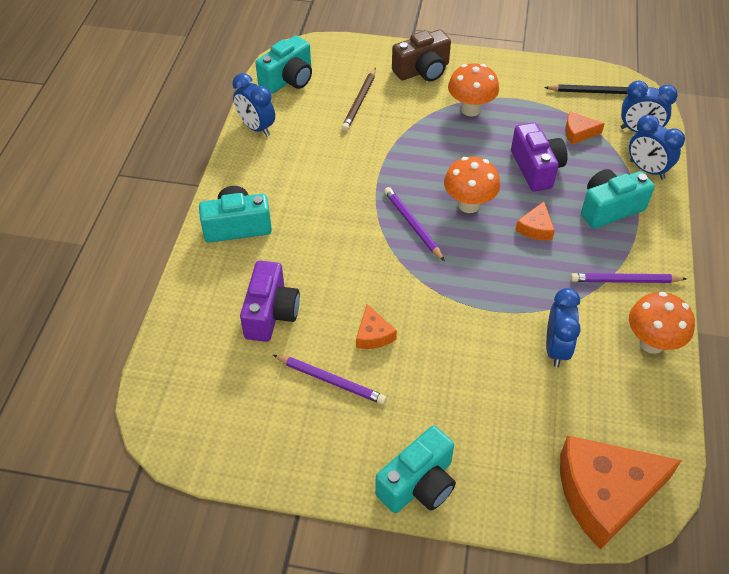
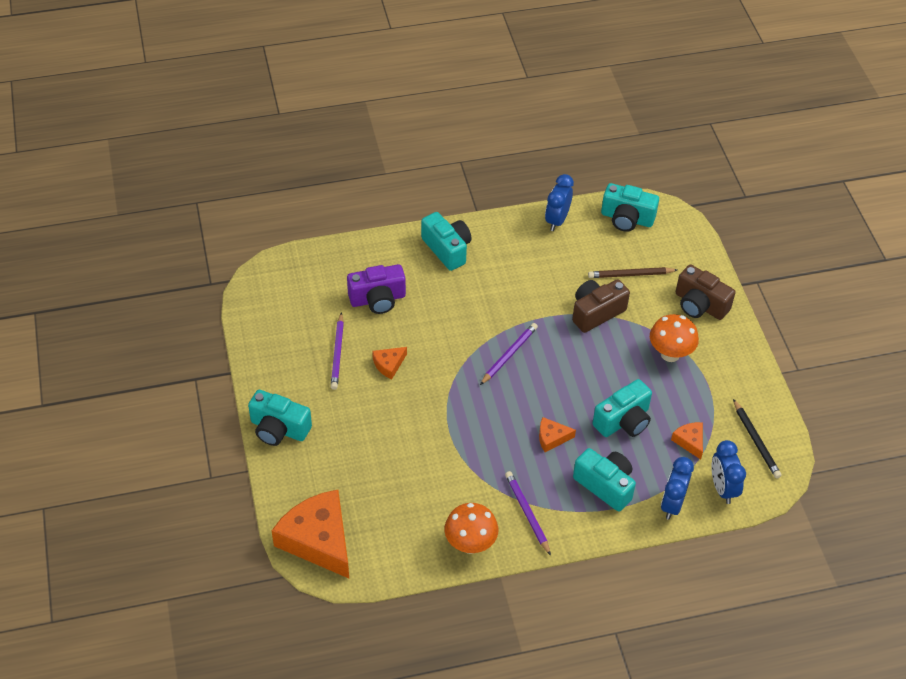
camera: 65 degrees right, 0 degrees up
orange mushroom [444,157,500,213] -> none
purple camera [511,122,568,192] -> turquoise camera [592,379,652,437]
blue clock [546,288,581,367] -> none
none -> brown camera [572,279,630,333]

